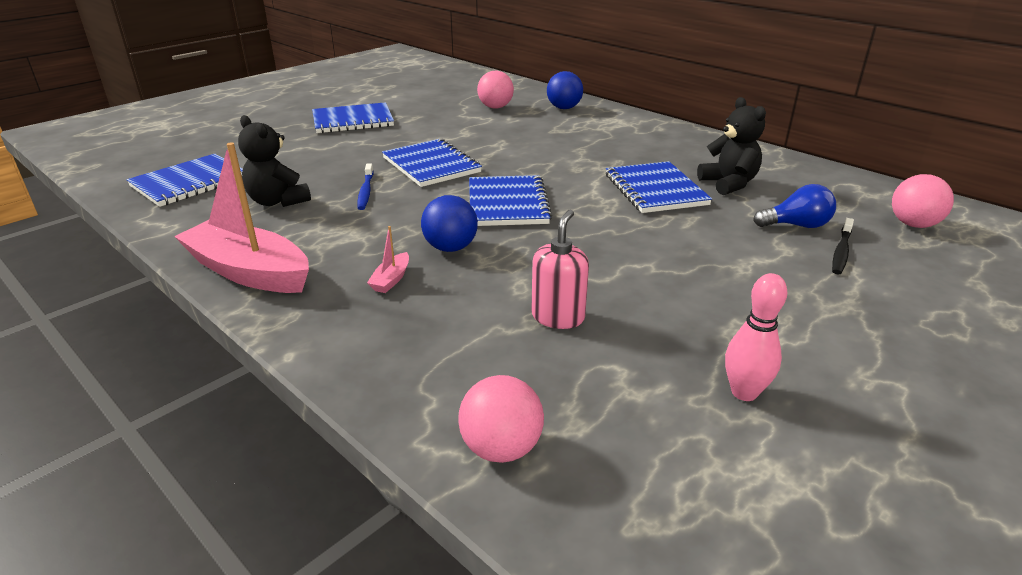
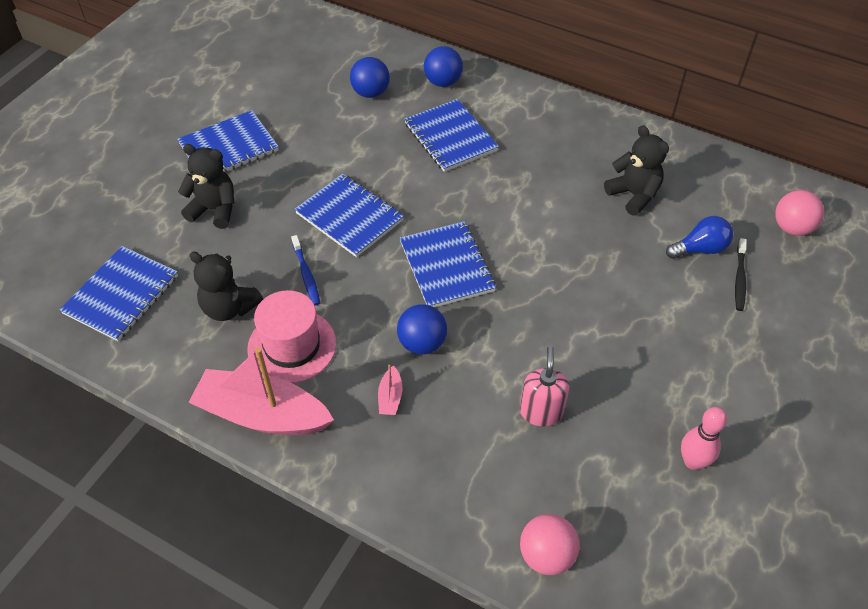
camera: 15 degrees left, 20 degrees up
pink ball [477,71,514,109] -> blue ball [350,57,390,98]
blue notebook [606,161,712,213] -> blue notebook moved to [404,99,499,172]
none -> black teddy bear [178,144,235,229]
none -> pink hat [247,290,336,383]

